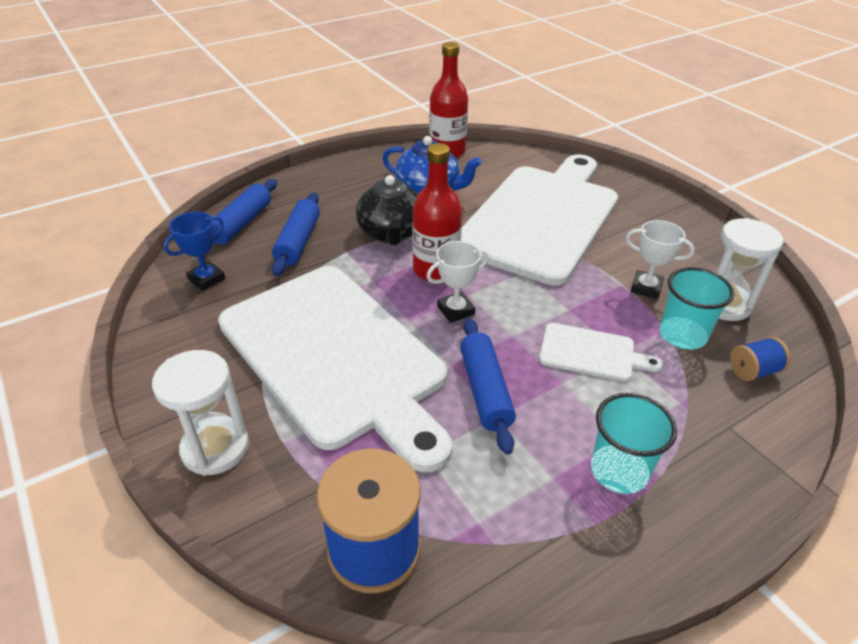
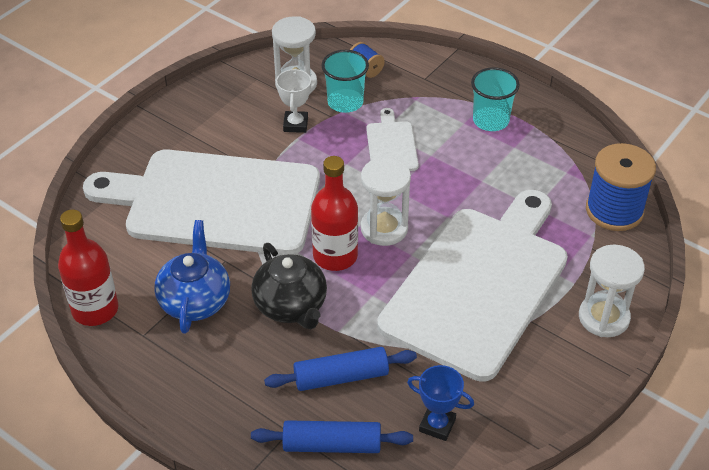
camera: 110 degrees left, 5 degrees up
black teapot [356,174,418,245] -> black teapot turned 90 degrees clockwise [251,243,327,329]
white trophy [426,241,489,323] -> white hourglass [361,157,411,246]
blue rolling pin [460,318,516,454] -> none

